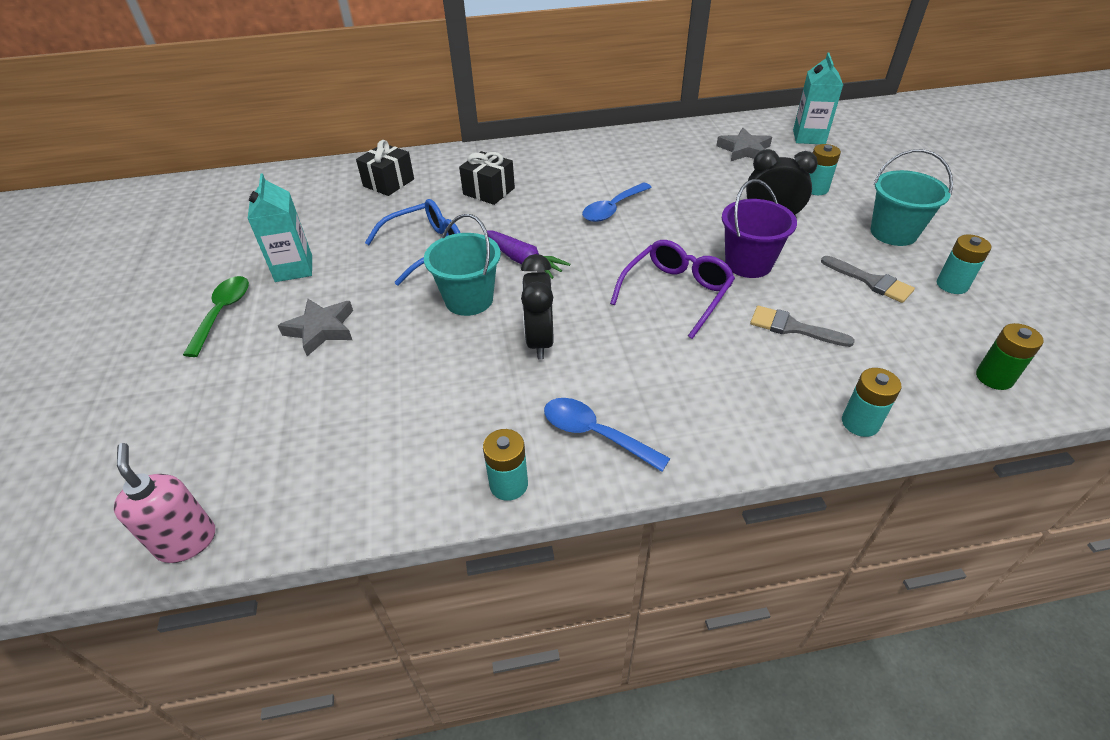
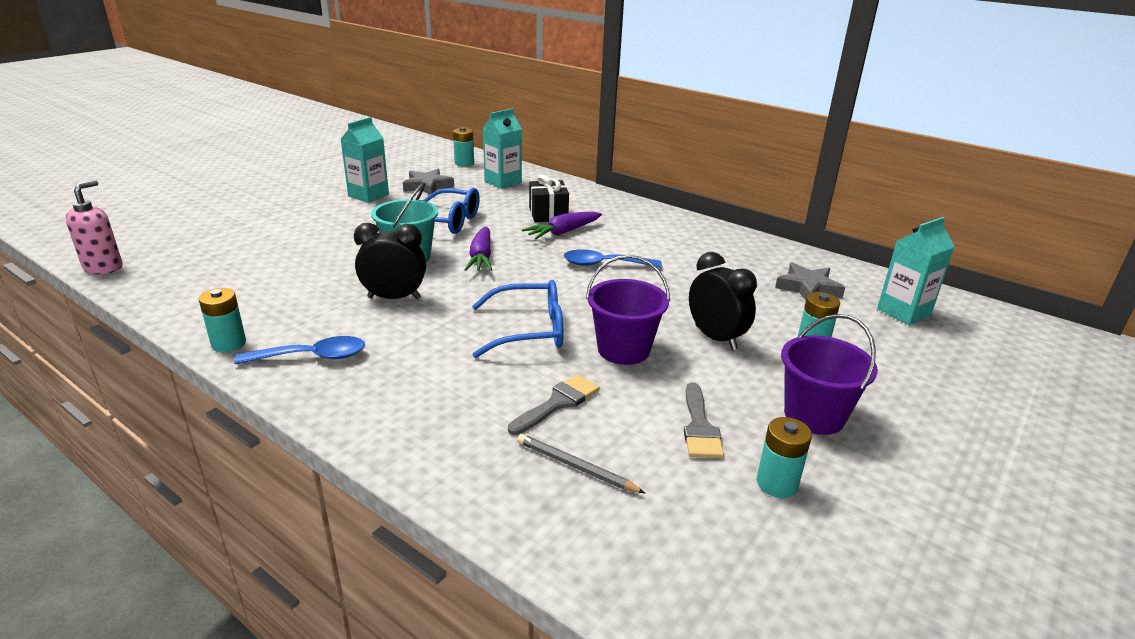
camera: 45 degrees right, 15 degrees down
green spoon [183,276,249,357] -> none
grey star [278,299,353,356] -> grey star moved to [403,169,454,195]
black gift [356,140,414,196] -> turquoise carton [483,108,522,189]
black clock [521,254,554,360] -> black clock turned 45 degrees clockwise [354,223,426,299]
blue spoon [544,398,670,472] -> blue spoon turned 90 degrees clockwise [234,336,365,364]
purple glasses [610,240,735,339] -> blue glasses [472,280,564,358]
grey brush [750,306,855,347] -> grey brush turned 60 degrees clockwise [508,374,600,435]
turquoise battery [842,368,902,437] -> turquoise battery moved to [453,127,474,167]
turquoise bucket [870,149,953,246] -> purple bucket [781,314,878,435]
green battery [976,323,1044,390] -> none
none -> grey pencil [517,434,645,493]
none -> purple carrot [522,212,602,239]

